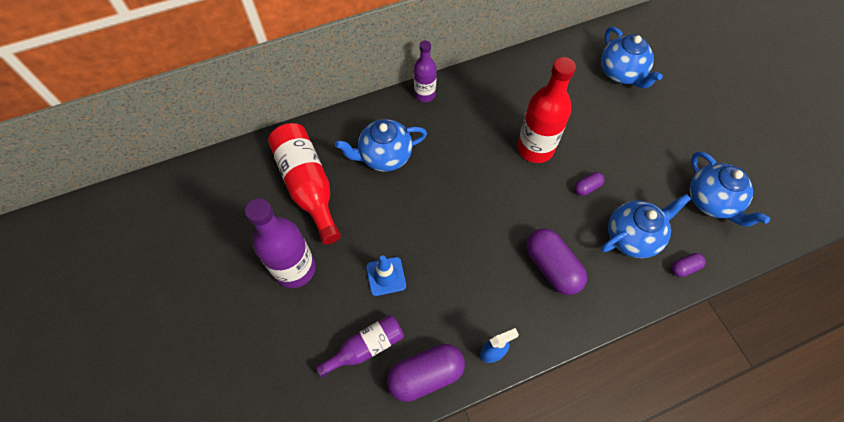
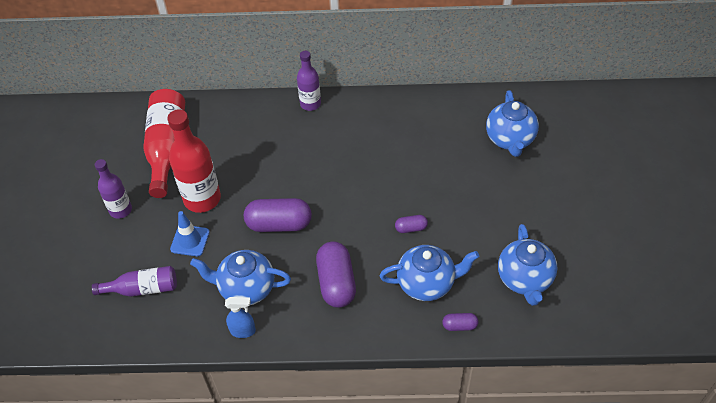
camera: 25 degrees right, 10 degrees down
purple bottle [245,198,316,288] -> purple bottle [95,159,132,219], size x0.60
blue teapot [335,119,427,172] -> blue teapot moved to [190,250,291,305]
purple capsule [387,344,465,402] -> purple capsule moved to [244,198,312,232]
red bottle [517,57,576,163] -> red bottle moved to [167,109,221,213]

